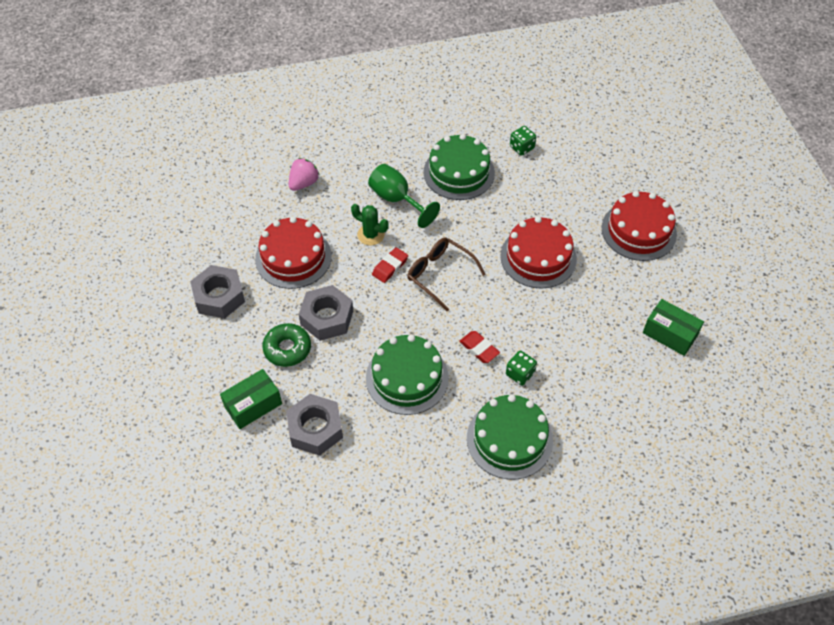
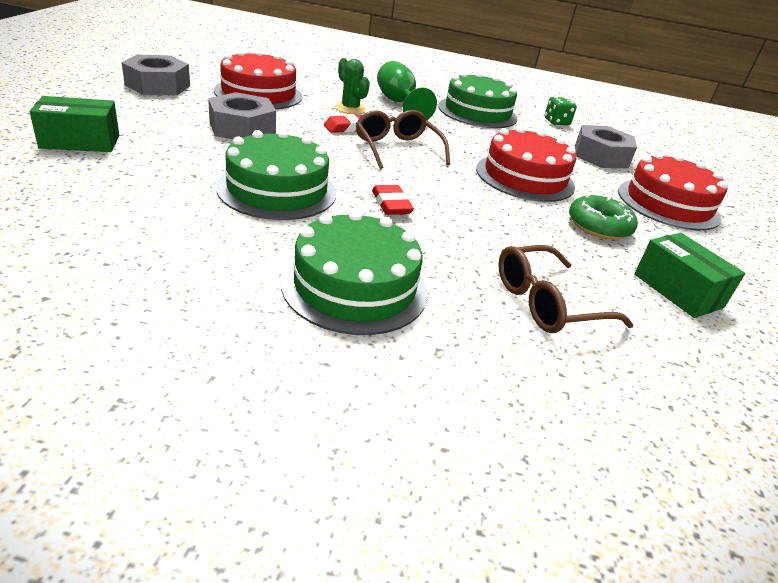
camera: 20 degrees right, 20 degrees down
green donut [262,323,311,367] -> green donut moved to [569,195,638,240]
grey nut [286,394,343,456] -> grey nut moved to [575,125,637,168]
pink strawberry [289,158,319,191] -> none
green dice [506,350,537,385] -> none
none -> brown glasses [498,245,634,333]

